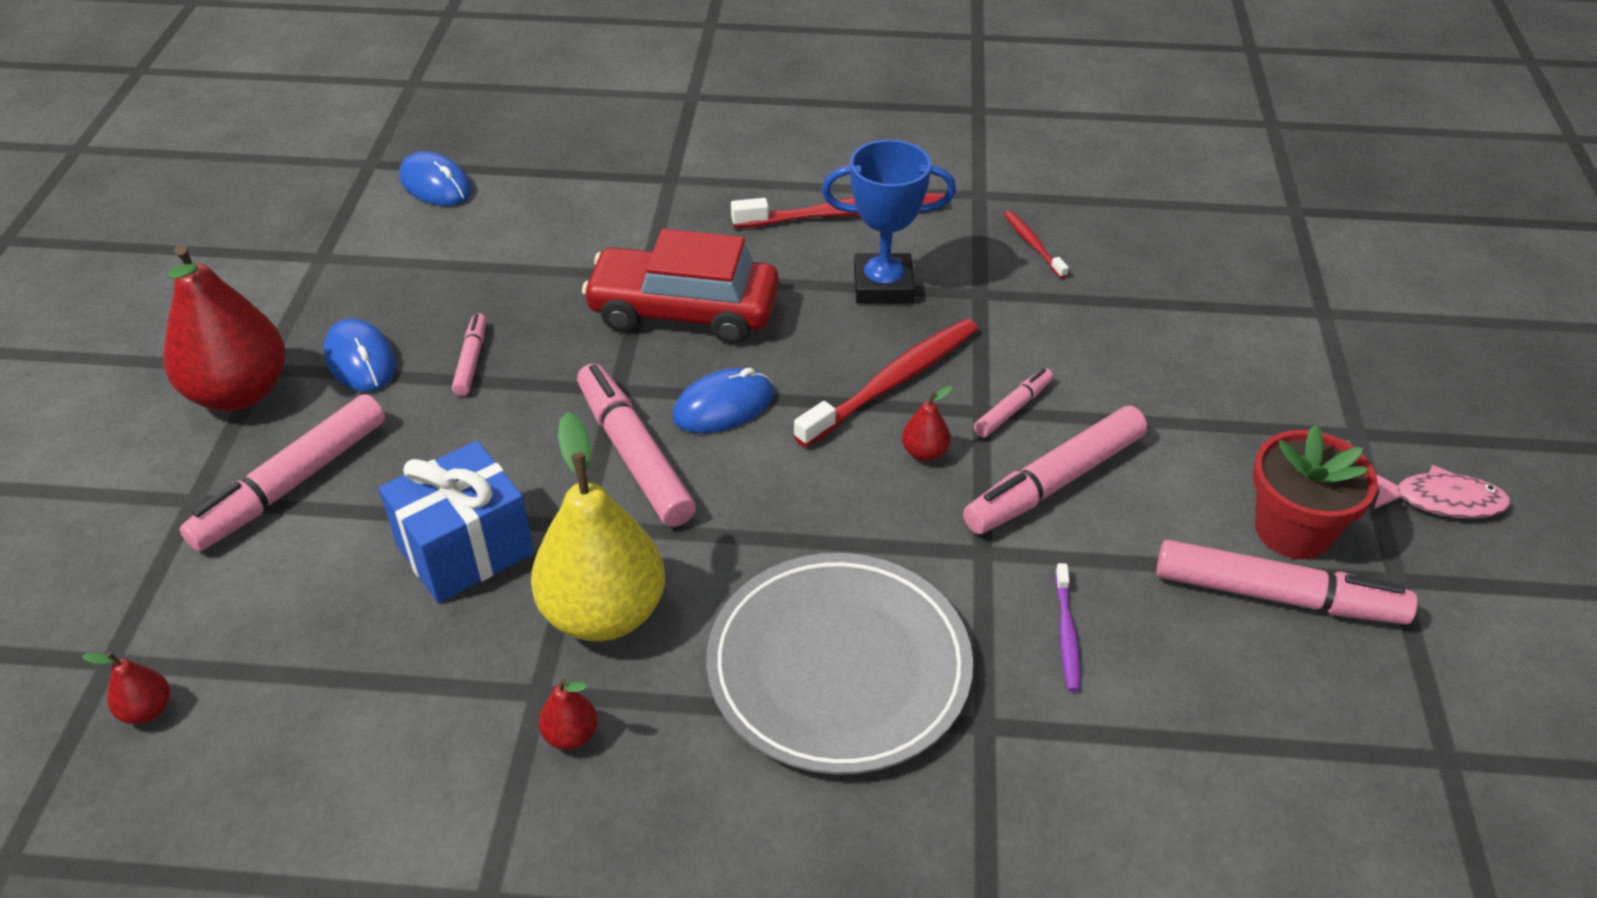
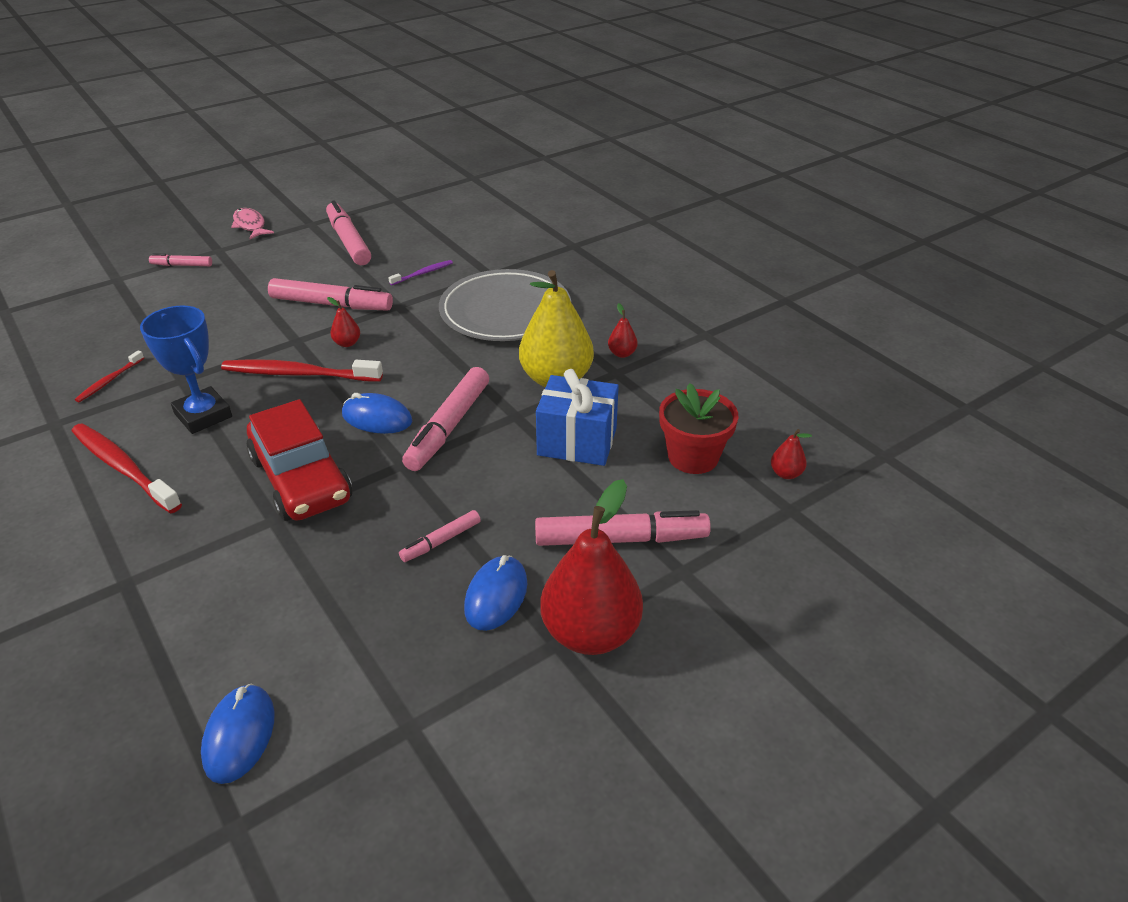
camera: 130 degrees left, 5 degrees down
pink marker [974,368,1053,437] -> pink marker moved to [149,253,212,266]
red flower pot [1253,424,1378,559] -> red flower pot moved to [659,383,738,474]

